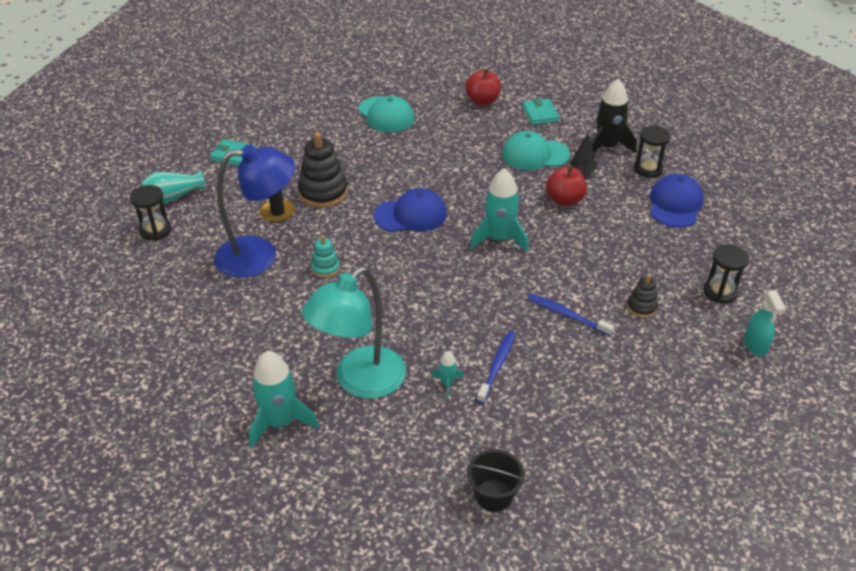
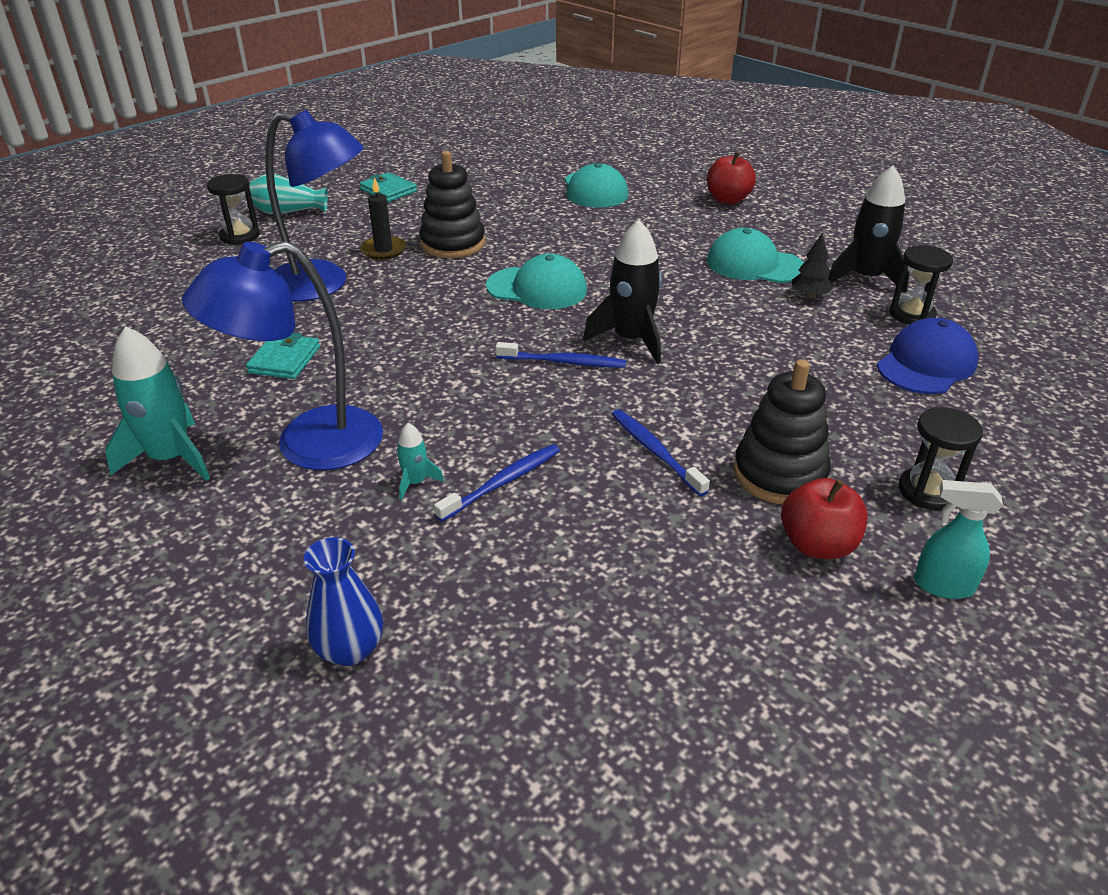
camera: 25 degrees right, 5 degrees down
turquoise lamp [302,267,406,399] -> blue lamp [182,241,383,470]
turquoise stacking toy [311,236,340,278] -> none
blue cap [374,188,447,232] -> turquoise cap [486,254,587,309]
black bucket [467,449,525,512] -> blue vase [304,537,383,666]
turquoise rocket [470,168,528,252] -> black rocket [583,220,662,364]
turquoise wallet [522,98,560,125] -> turquoise wallet moved to [246,333,320,379]
red apple [546,165,587,206] -> red apple moved to [781,478,868,559]
black stacking toy [627,275,658,318] -> black stacking toy [733,359,831,504], size x1.87
turquoise spray bottle [744,290,786,357] -> turquoise spray bottle turned 90 degrees clockwise [914,480,1003,599]
none -> blue toothbrush [496,342,626,368]

